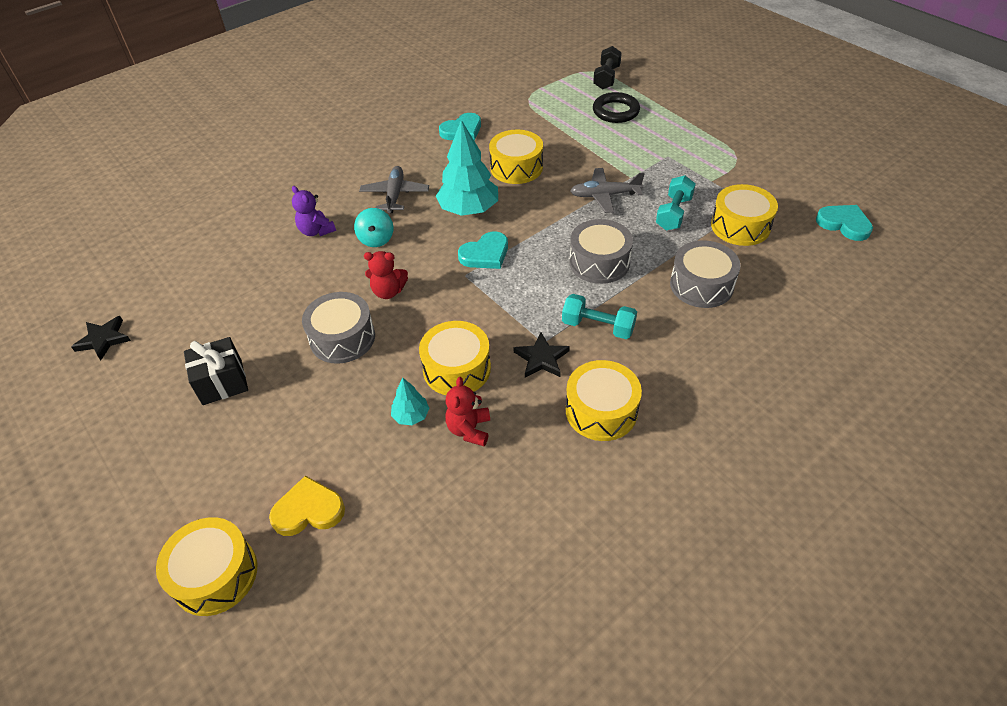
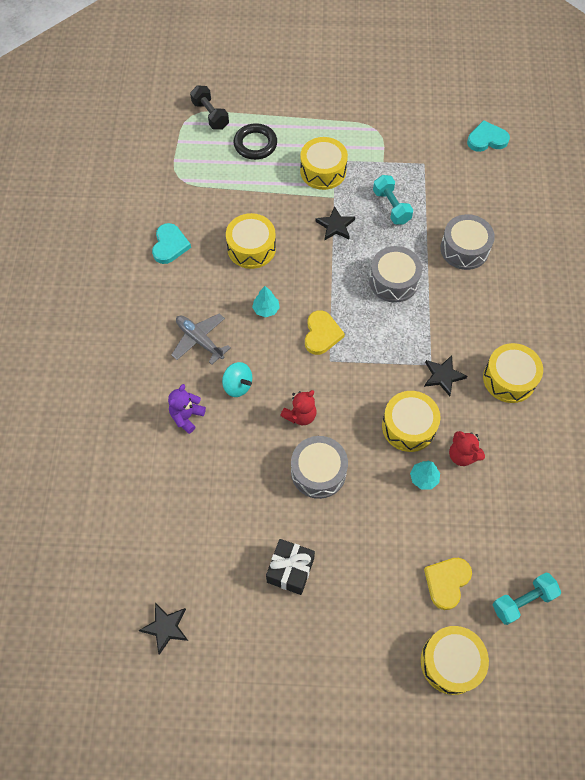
camera: 50 degrees left, 15 degrees up
purple teddy bear [292,186,336,236] -> purple teddy bear turned 120 degrees clockwise [168,384,206,434]
turquoise tree [436,120,498,216] -> turquoise tree [252,286,280,318], size x0.48
turquoise heart [458,231,508,269] -> yellow heart [305,310,345,355]
turquoise dumbbell [562,294,637,339] -> turquoise dumbbell moved to [493,573,561,625]
grey plane [570,168,645,213] -> black star [315,206,355,240]
yellow drum [711,184,778,246] -> yellow drum moved to [300,137,348,190]

